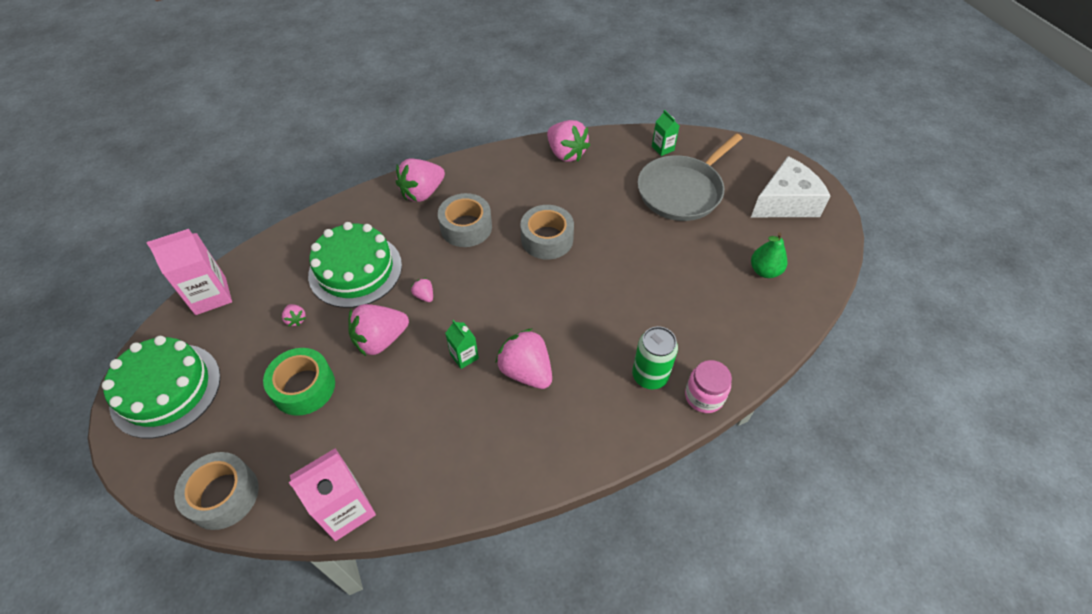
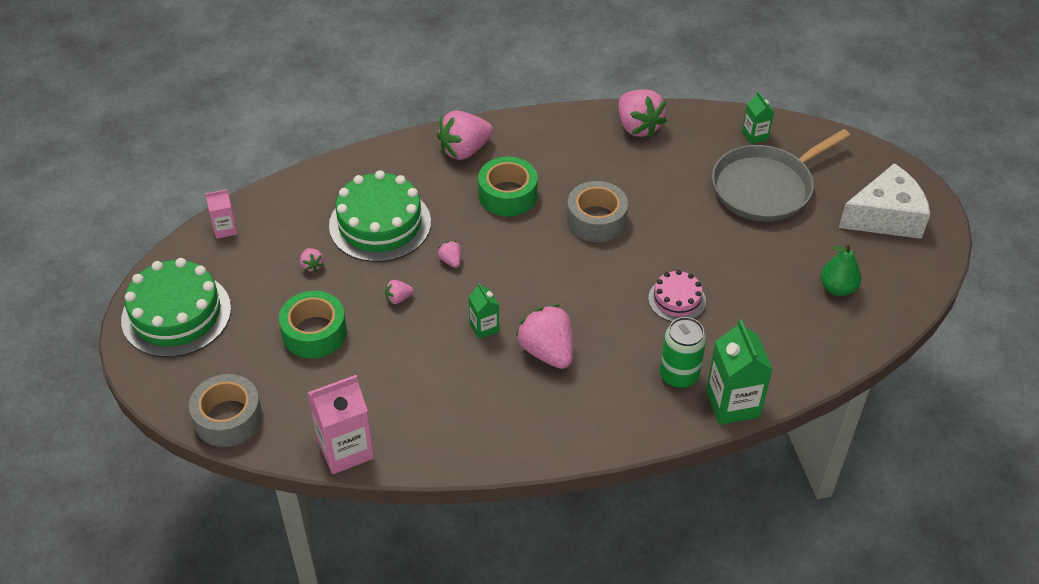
camera: 10 degrees right, 5 degrees down
pink carton [146,229,232,315] -> pink carton [205,189,237,239], size x0.55
pink strawberry [348,304,409,356] -> pink strawberry [385,280,414,304], size x0.45
grey tape [438,193,492,247] -> green tape [478,157,538,216]
pink jar [685,360,732,413] -> green carton [706,319,773,425]
none -> pink cake [648,270,706,322]

